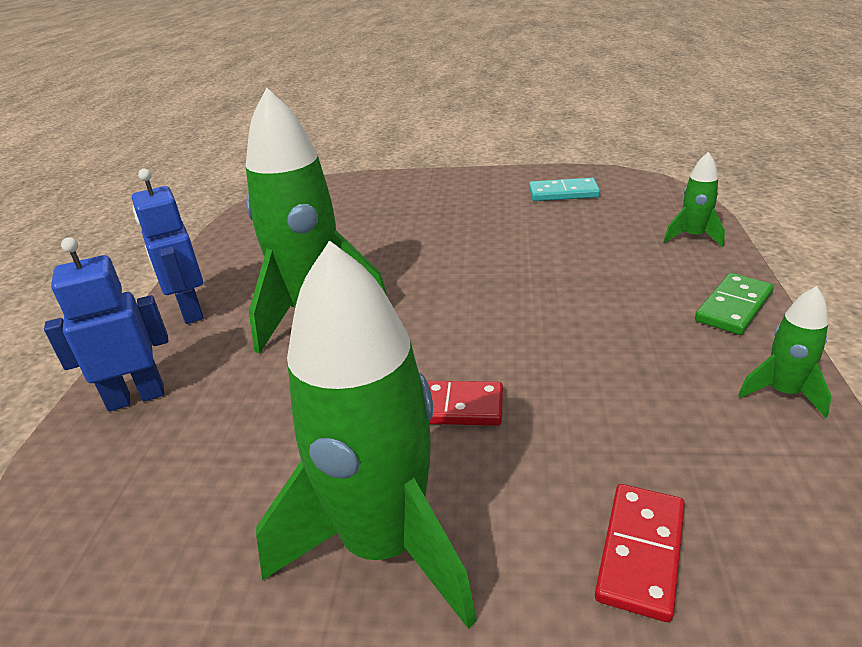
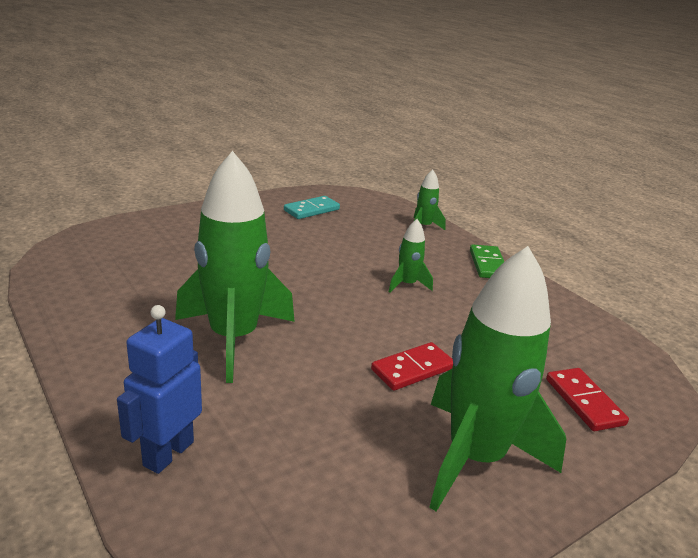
camera: 45 degrees left, 5 degrees down
blue robot [132,169,204,324] -> none
green rocket [738,286,832,418] -> green rocket moved to [388,219,433,293]

